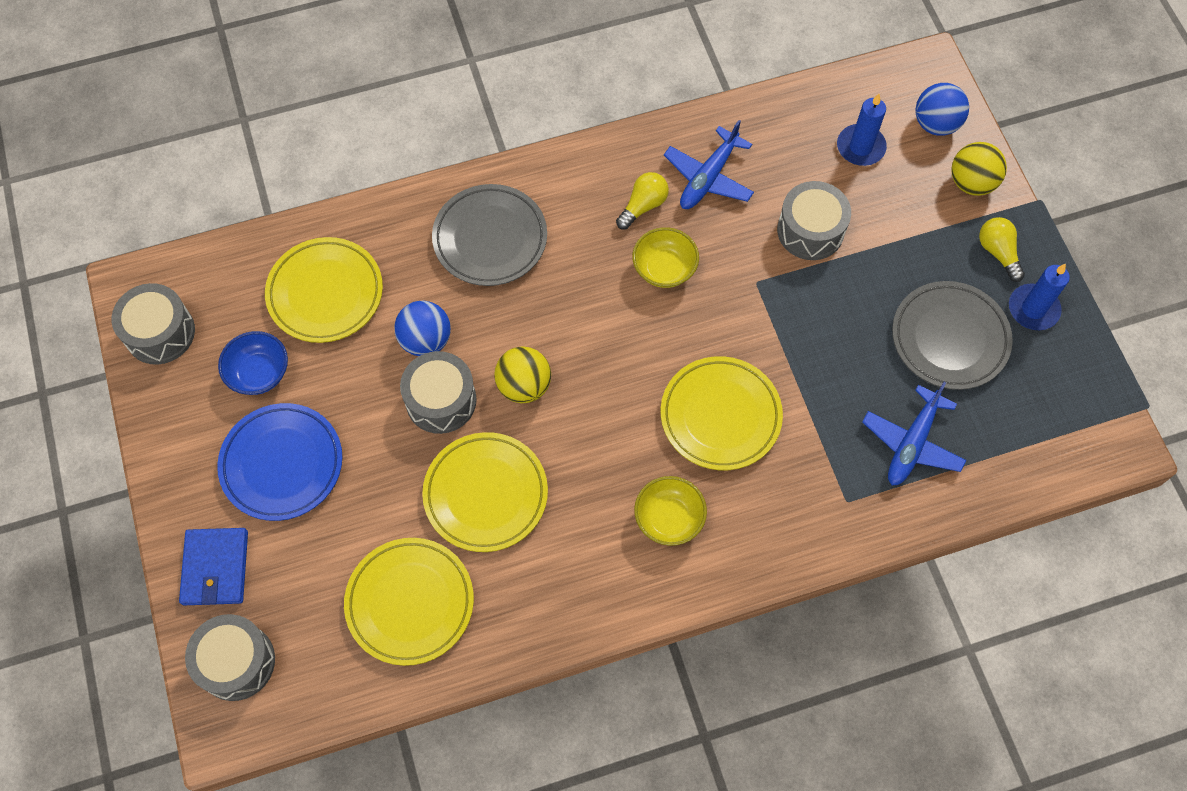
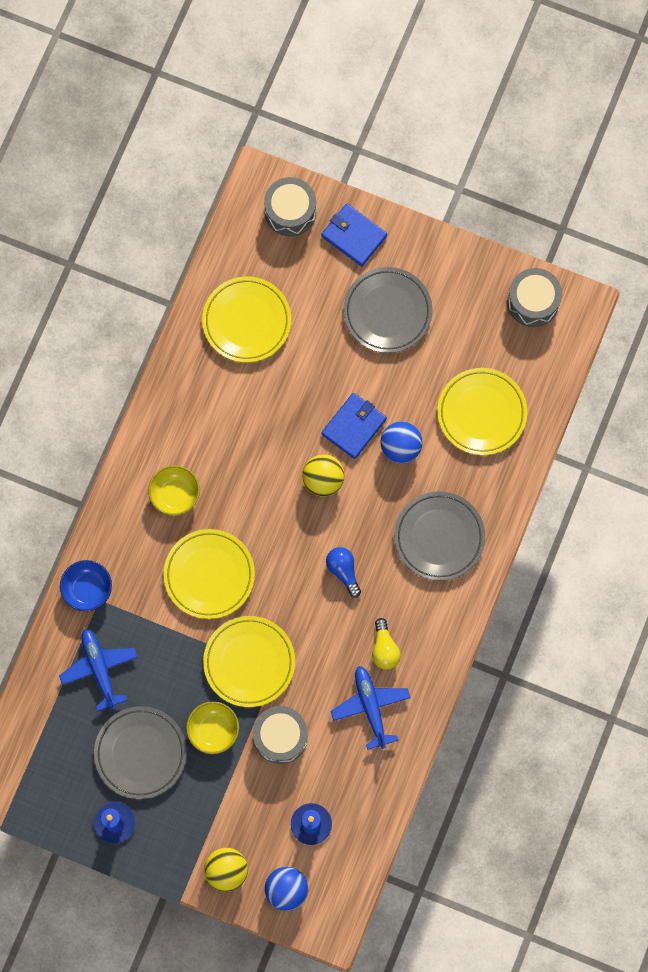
camera: 130 degrees right, 10 degrees up
blue plate [217,403,342,521] -> grey plate [343,267,433,353]
blue bowl [218,331,288,395] -> blue bowl moved to [60,560,112,612]
grey drum [400,351,477,434] -> blue wallet [321,393,387,459]
yellow plate [422,432,548,552] -> yellow plate moved to [203,616,295,707]
yellow bowl [632,227,699,288] -> yellow bowl moved to [186,701,239,754]
yellow light bulb [979,217,1025,282] -> none
none -> blue light bulb [326,547,361,598]

